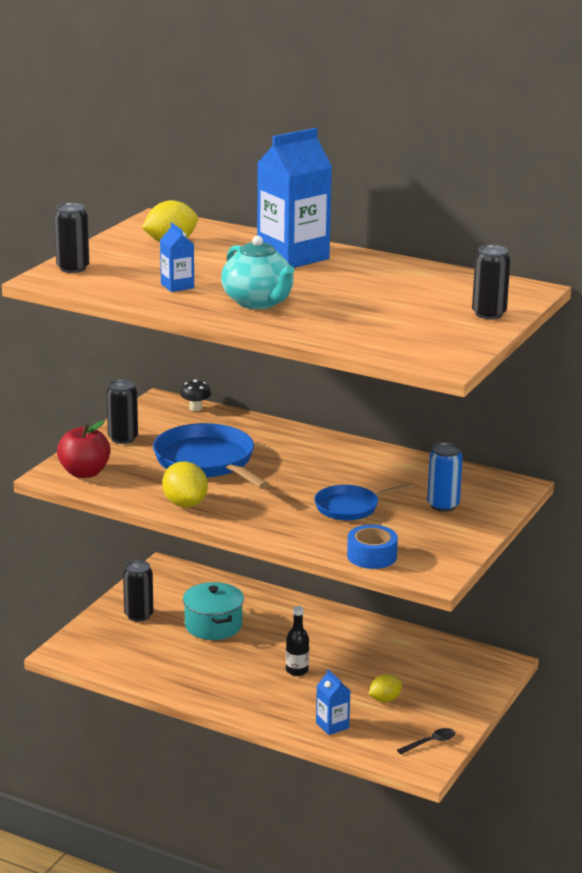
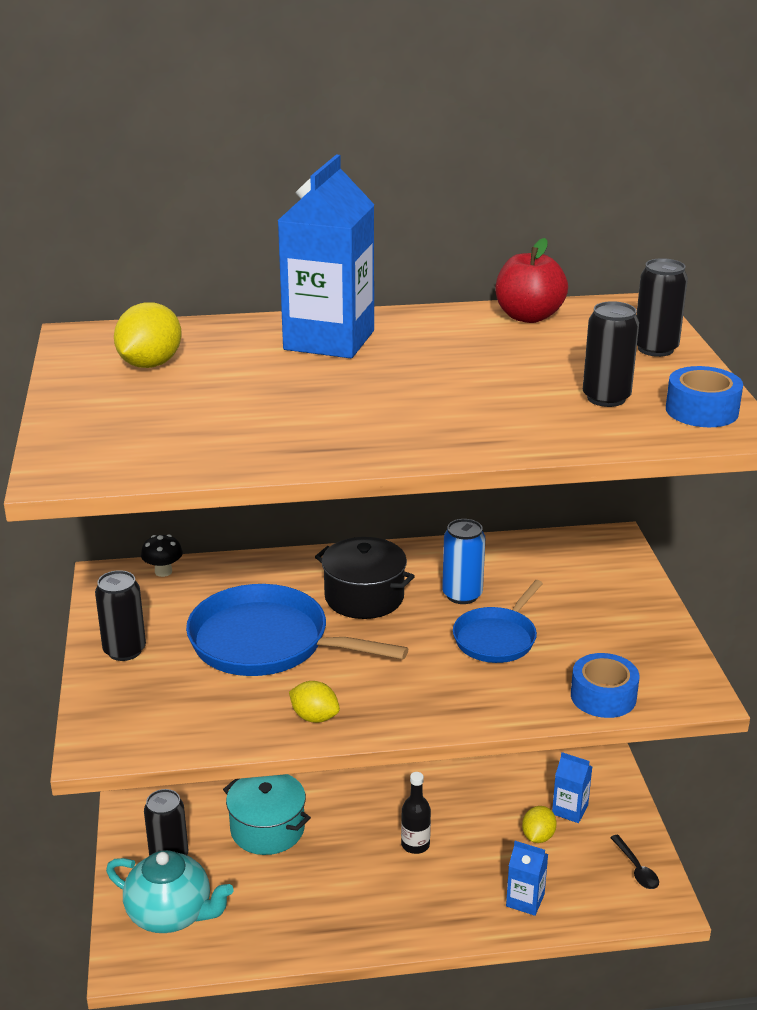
camera: 35 degrees left, 5 degrees up
black can [54,203,89,273] -> black can moved to [583,301,639,407]
red apple [57,420,111,478] -> red apple moved to [495,238,568,323]
blue carton [160,223,194,292] -> blue carton moved to [552,752,592,823]
yellow lemon [162,461,208,508] -> yellow lemon [289,681,340,723], size x0.64
turquoise teapot [221,236,294,309] -> turquoise teapot moved to [106,850,233,933]
black spoon [397,728,455,754] -> black spoon turned 135 degrees clockwise [610,835,659,889]
blue can [427,442,463,512] -> blue can moved to [442,519,485,604]
none -> black pot [315,537,415,619]
none -> blue tape [666,366,743,427]

